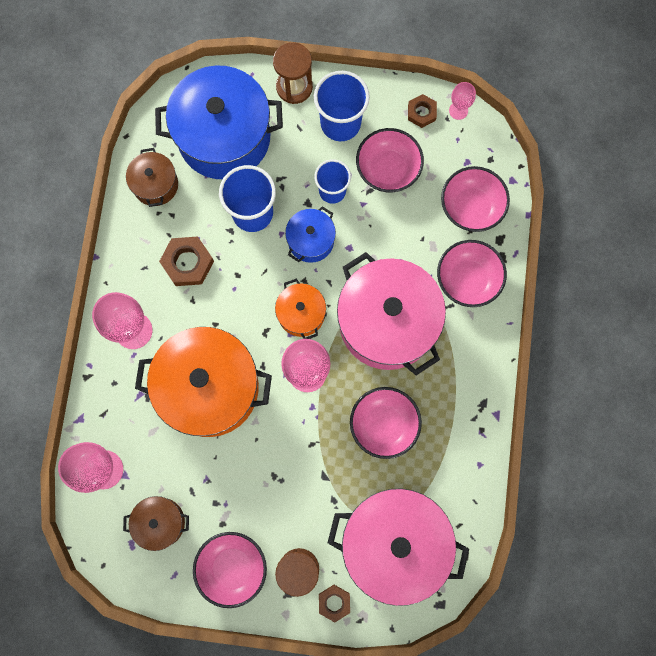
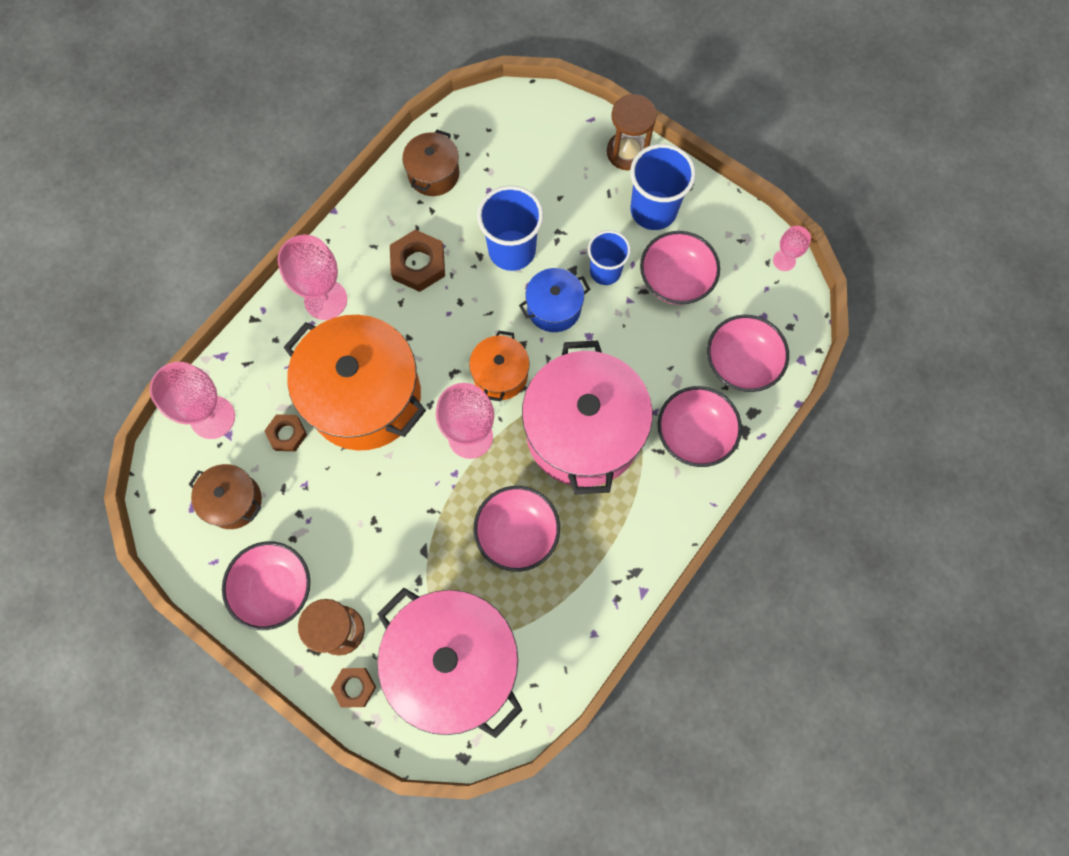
camera: 30 degrees right, 5 degrees down
blue pot [155,66,283,179] -> none
brown nut [408,94,437,128] -> brown nut moved to [264,414,307,451]

